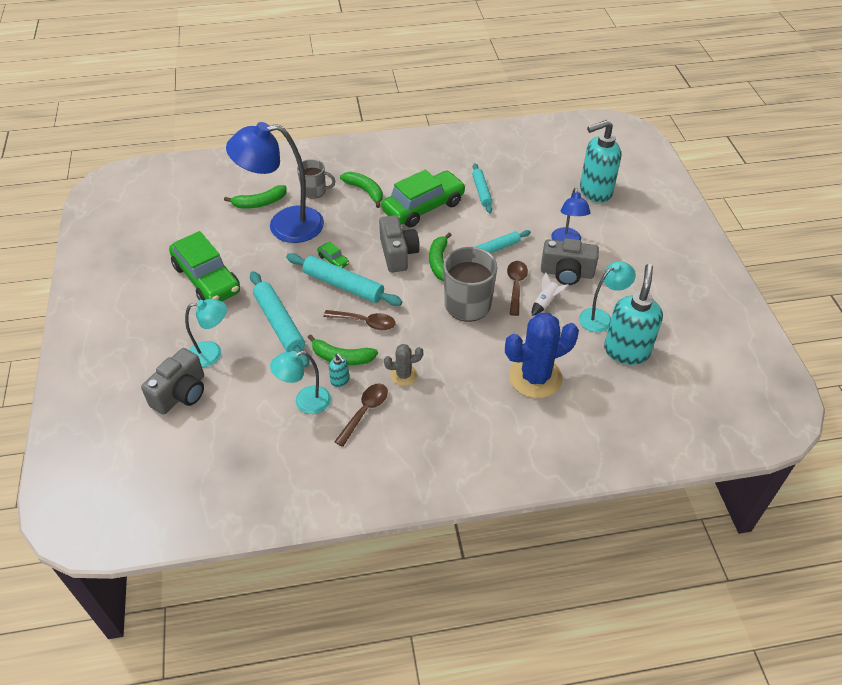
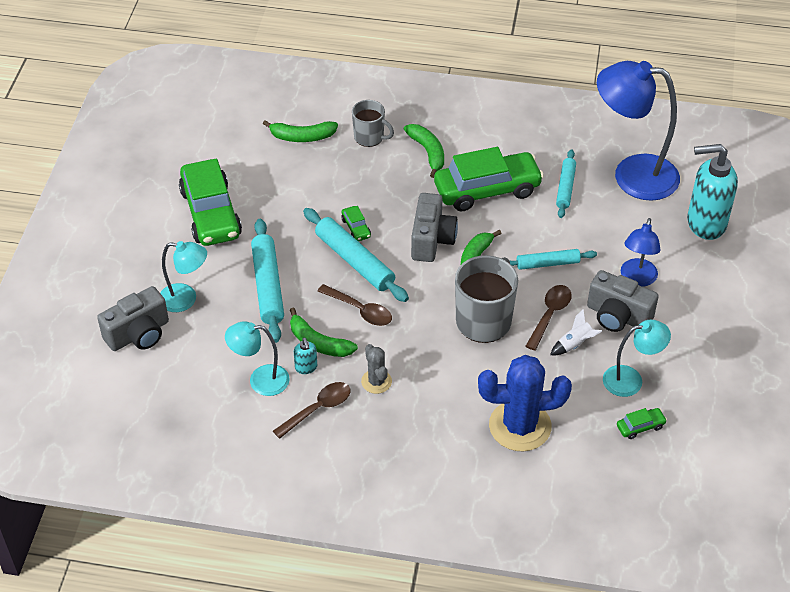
camera: 20 degrees right, 0 degrees up
blue lamp [226,122,324,243] -> blue lamp moved to [597,61,680,201]
grey cactus [384,344,423,386] -> grey cactus turned 60 degrees clockwise [361,344,392,394]
turquoise soap dispenser [604,264,663,365] -> green car [617,408,667,439]

